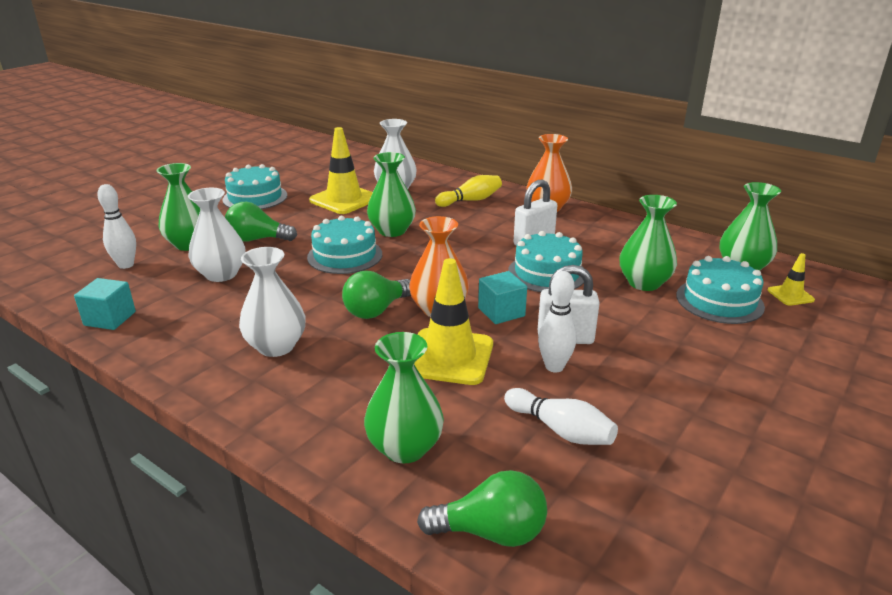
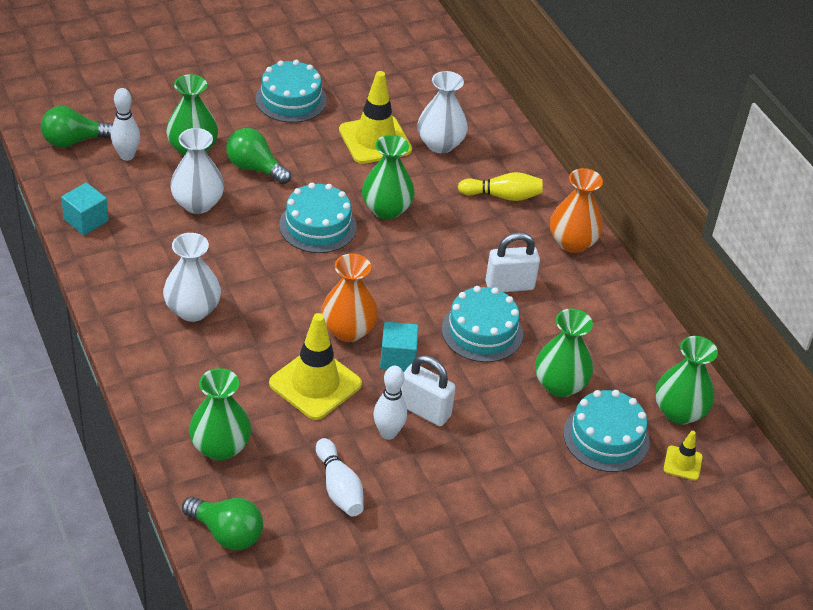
camera: 25 degrees right, 15 degrees up
green light bulb [342,271,411,319] -> green light bulb moved to [41,106,113,148]

